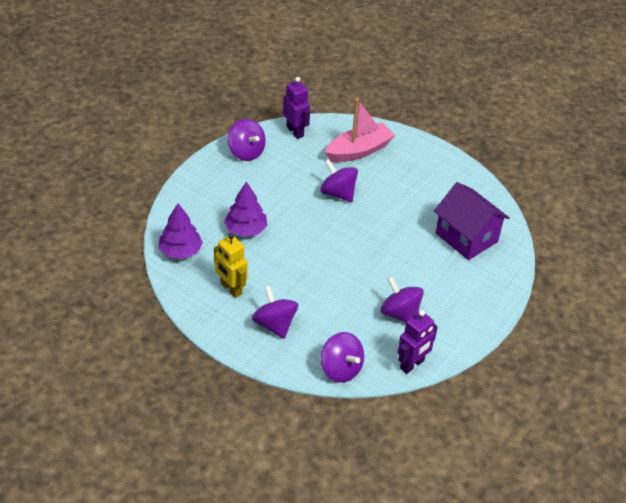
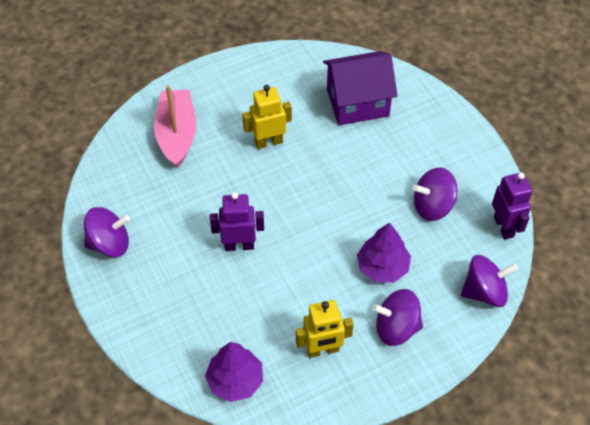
camera: 60 degrees left, 10 degrees up
purple tree [224,182,267,237] -> purple tree moved to [357,223,411,282]
purple robot [283,77,310,139] -> purple robot moved to [210,192,264,251]
purple spinning top [320,159,358,202] -> none
none -> yellow robot [242,85,292,149]

